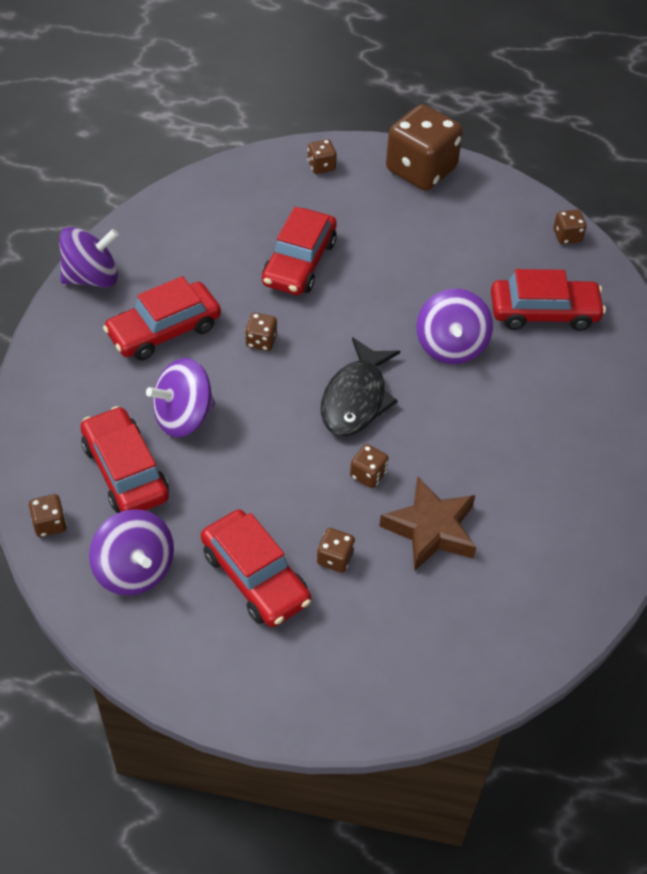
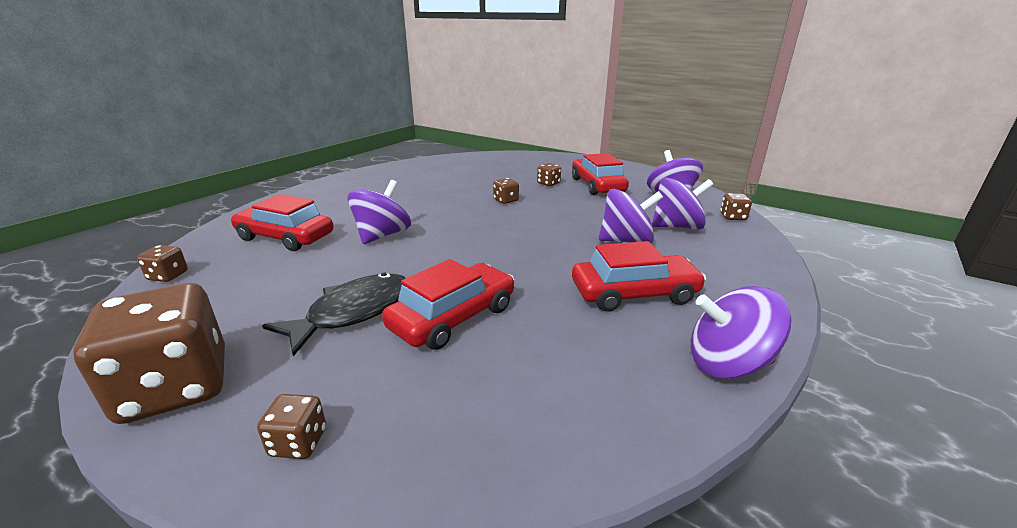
camera: 155 degrees left, 25 degrees down
red car [80,406,169,513] -> purple spinning top [652,177,714,230]
brown dice [245,313,277,351] -> none
black fish [321,337,400,436] -> black fish moved to [262,272,406,356]
brown star [379,477,476,571] -> none

